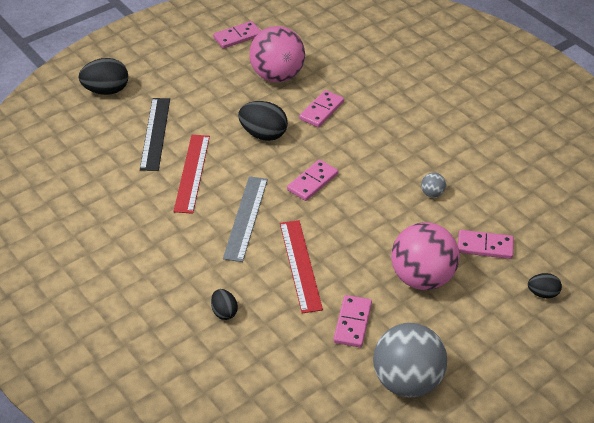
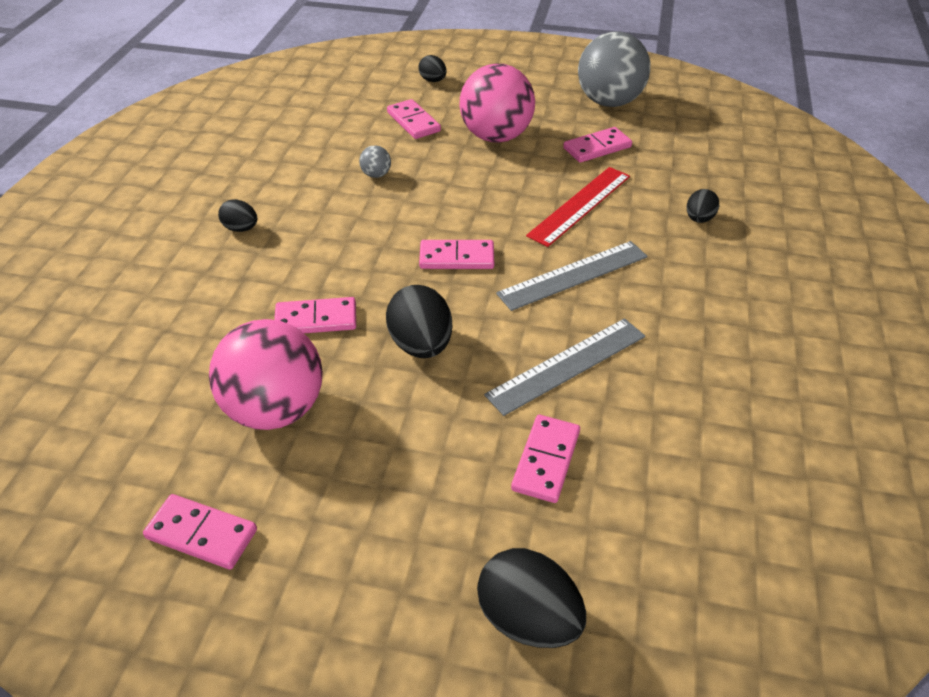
camera: 130 degrees left, 0 degrees up
black ruler [140,98,170,171] -> pink domino [511,415,580,503]
red ruler [173,135,210,214] -> grey ruler [484,318,645,416]
none -> black egg [218,199,257,232]

